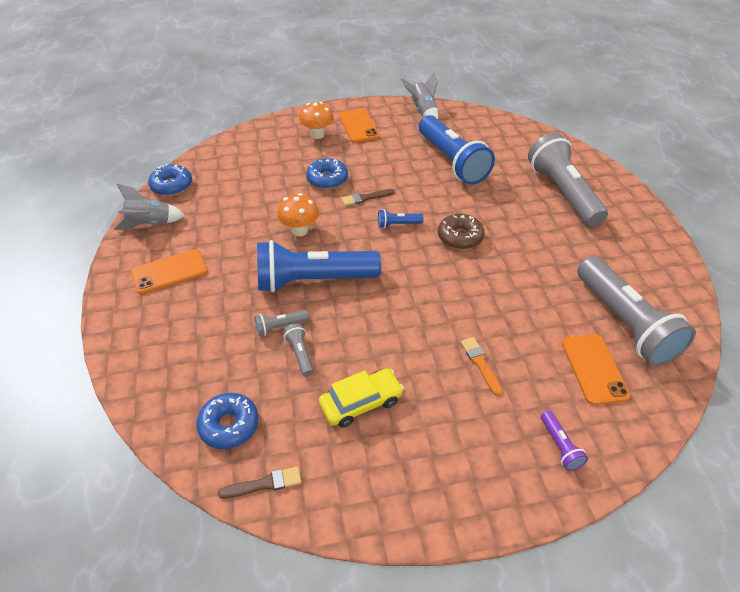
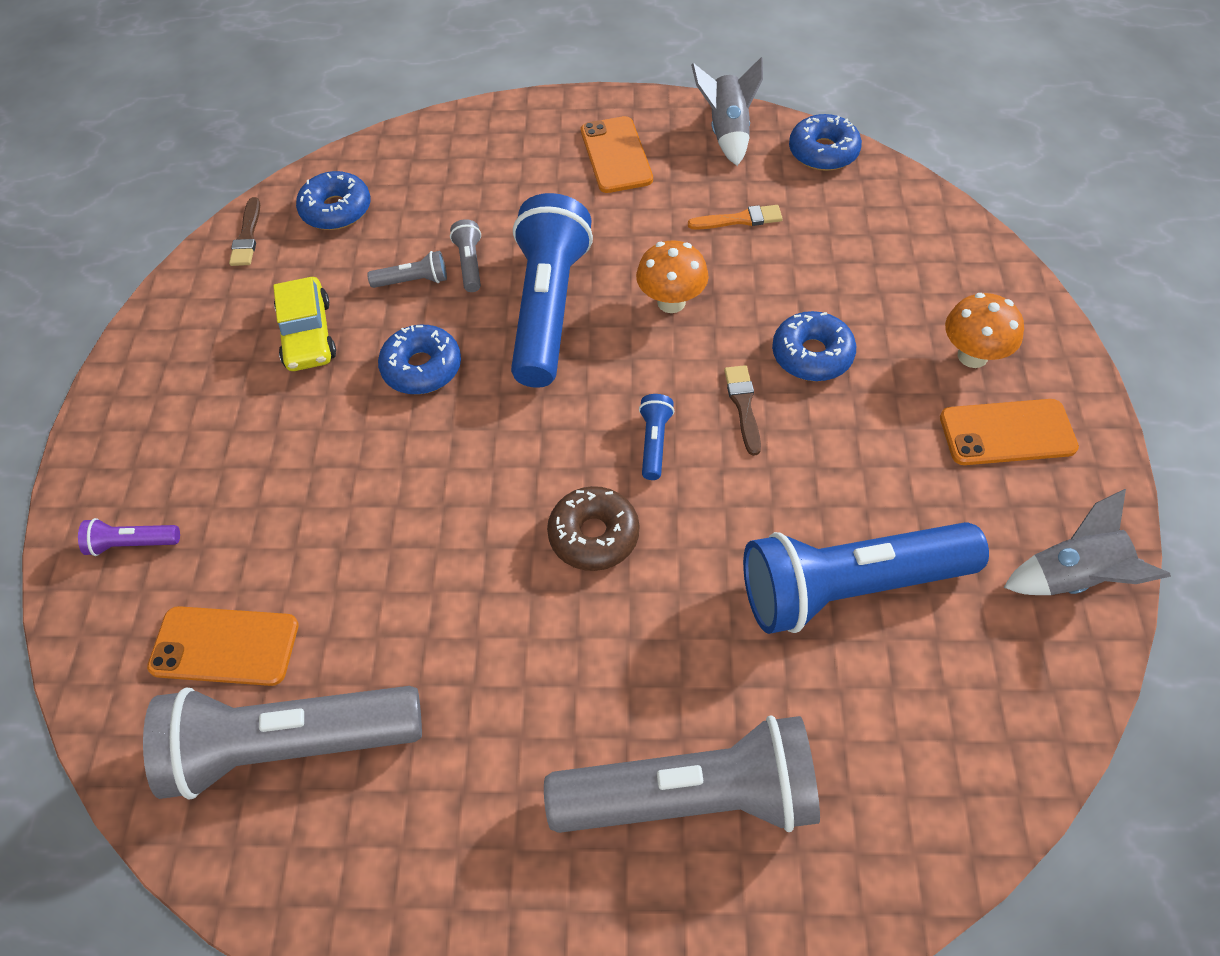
camera: 105 degrees right, 10 degrees up
orange brush [461,337,502,395] -> orange brush moved to [688,205,783,230]
none -> blue donut [378,325,461,395]

